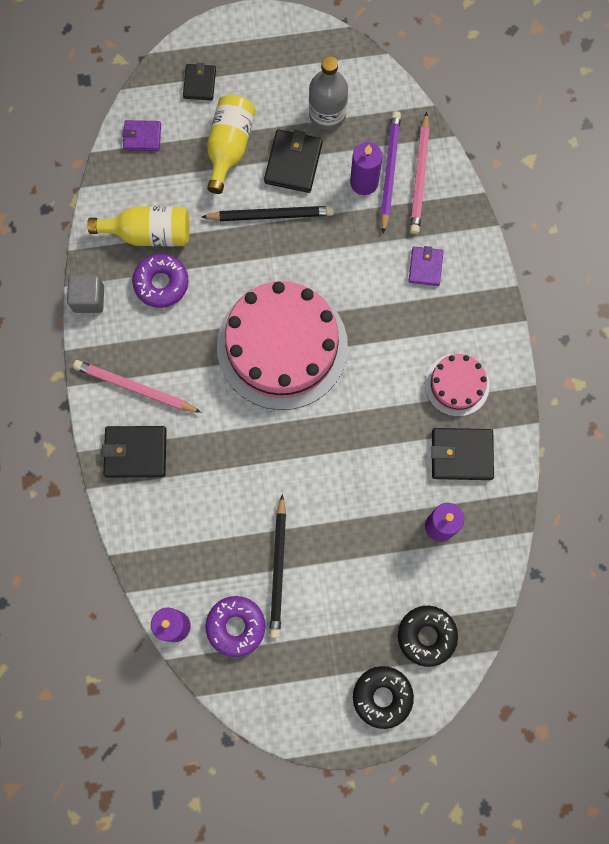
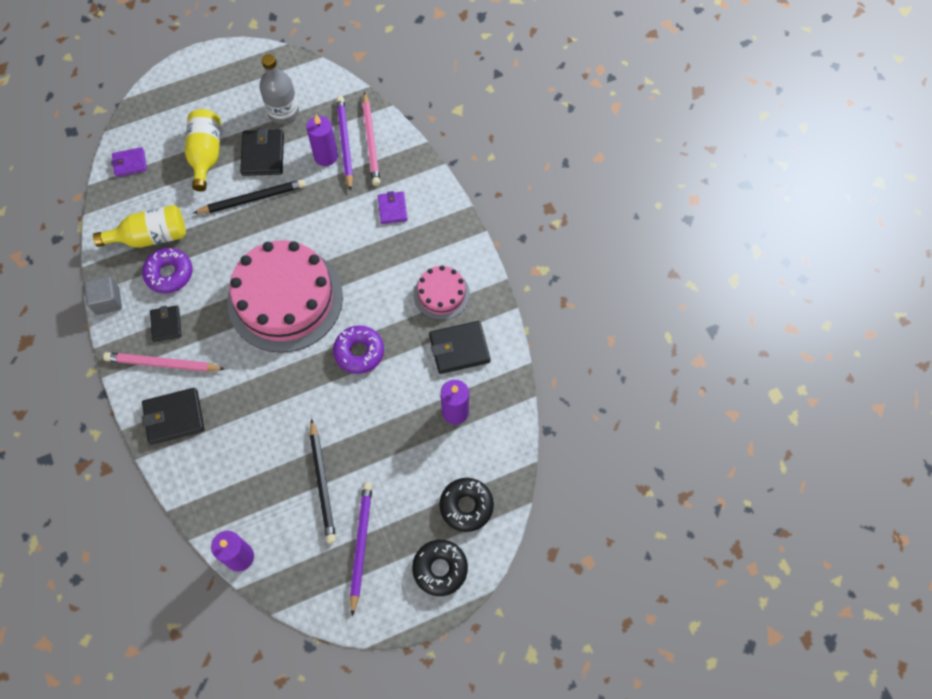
camera: 15 degrees left, 10 degrees down
black wallet [183,63,216,101] -> black wallet moved to [150,305,181,342]
purple donut [206,596,266,657] -> purple donut moved to [333,325,384,374]
none -> purple pencil [350,482,373,616]

